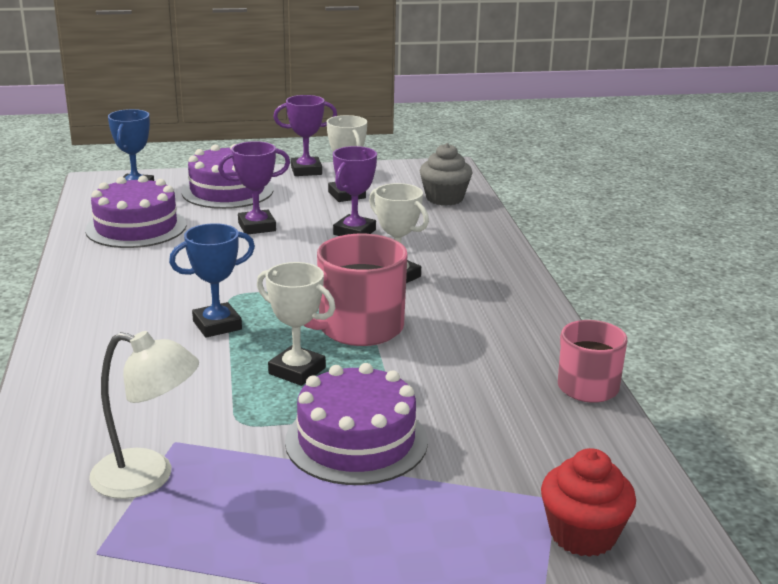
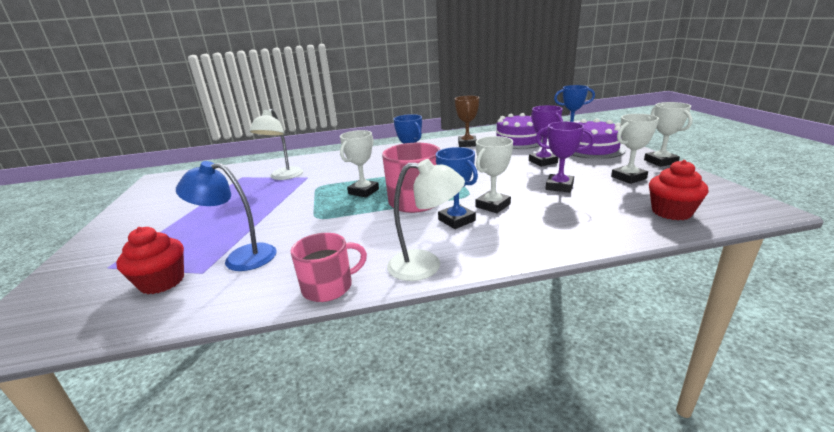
camera: 90 degrees right, 0 degrees up
purple trophy [273,95,337,176] -> white trophy [644,102,693,167]
purple cake [285,363,428,485] -> none
grey cupcake [420,143,473,206] -> red cupcake [649,160,709,220]
none -> blue lamp [176,161,276,271]
none -> white lamp [387,159,465,281]
none -> blue trophy [436,147,478,229]
none -> brown trophy [455,96,479,147]

